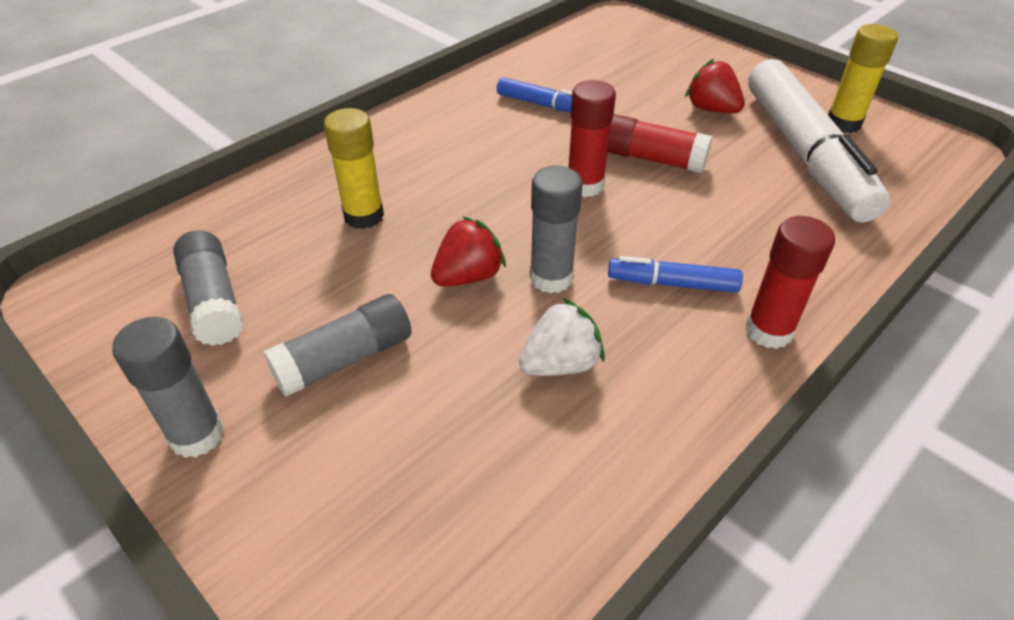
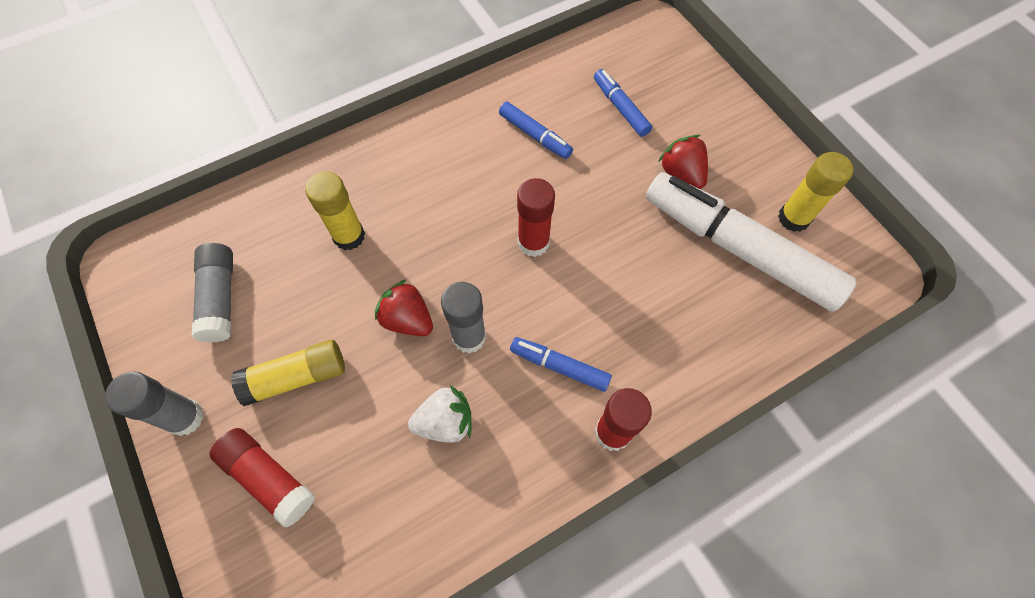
camera: 15 degrees right, 20 degrees up
grey glue stick [263,294,411,397] -> yellow glue stick [231,340,345,406]
red strawberry [431,216,506,286] -> red strawberry turned 120 degrees counterclockwise [375,280,433,336]
red glue stick [607,114,713,174] -> red glue stick moved to [210,428,315,528]
white marker [748,59,890,222] -> white marker turned 120 degrees clockwise [646,172,857,312]
none -> blue marker [594,69,652,137]

